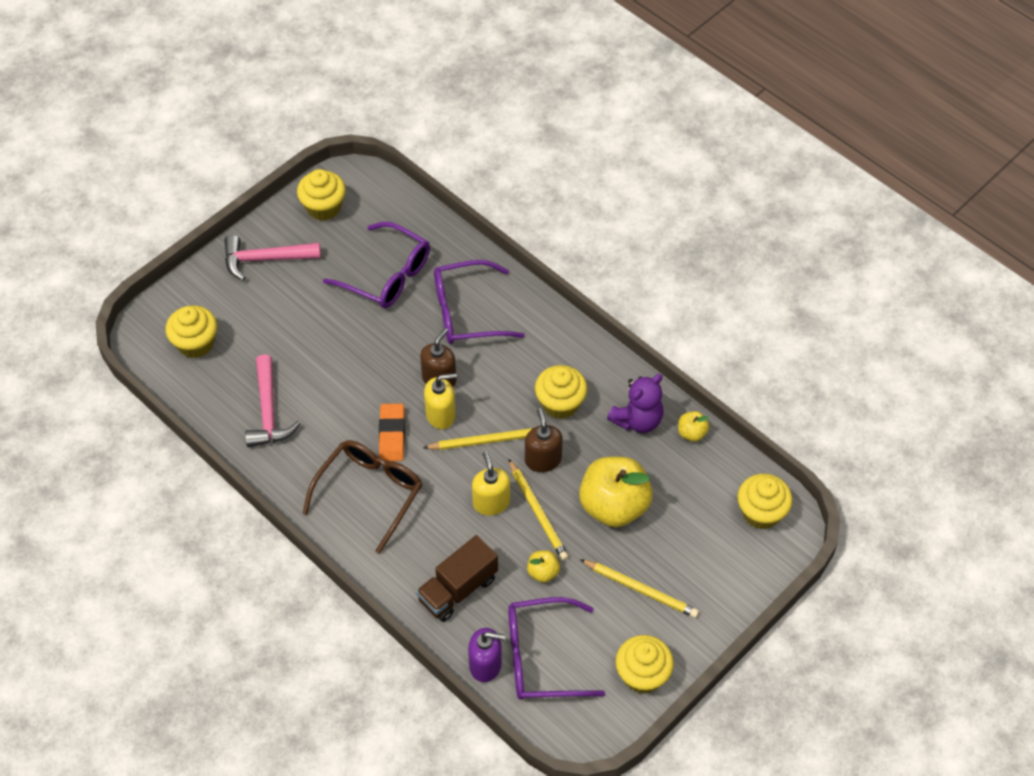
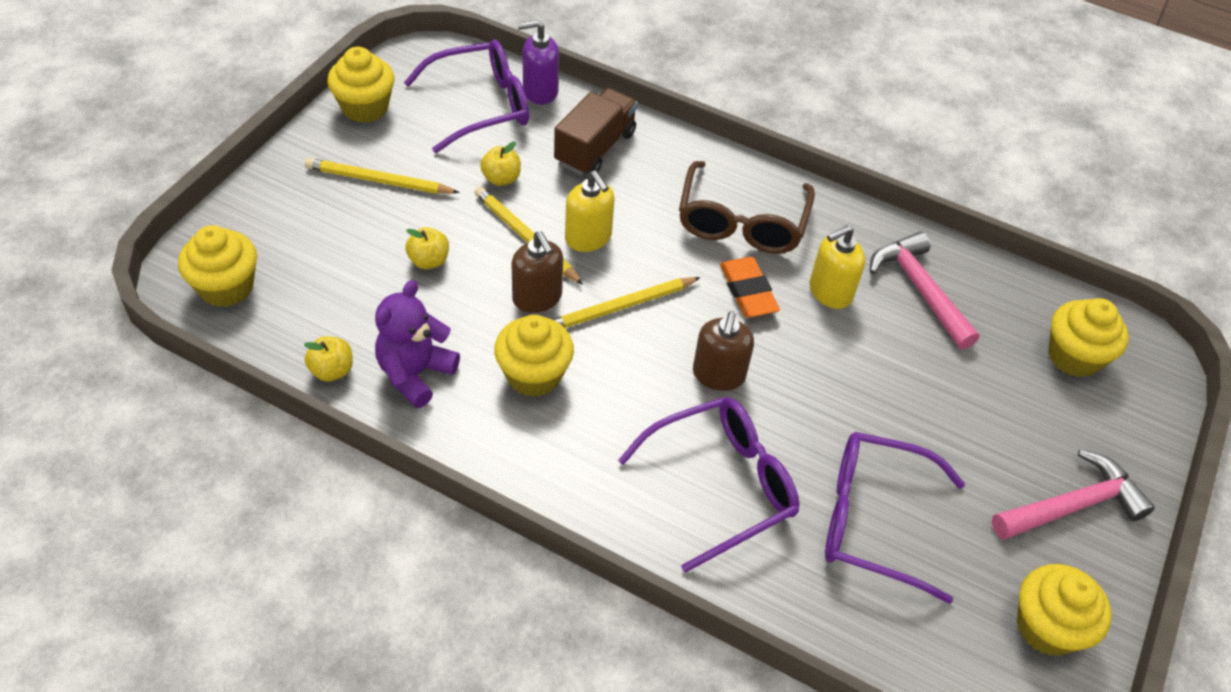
camera: 160 degrees right, 5 degrees down
yellow soap dispenser [424,373,457,429] -> yellow soap dispenser moved to [810,225,865,309]
yellow apple [579,457,653,527] -> yellow apple [405,227,449,269], size x0.45

